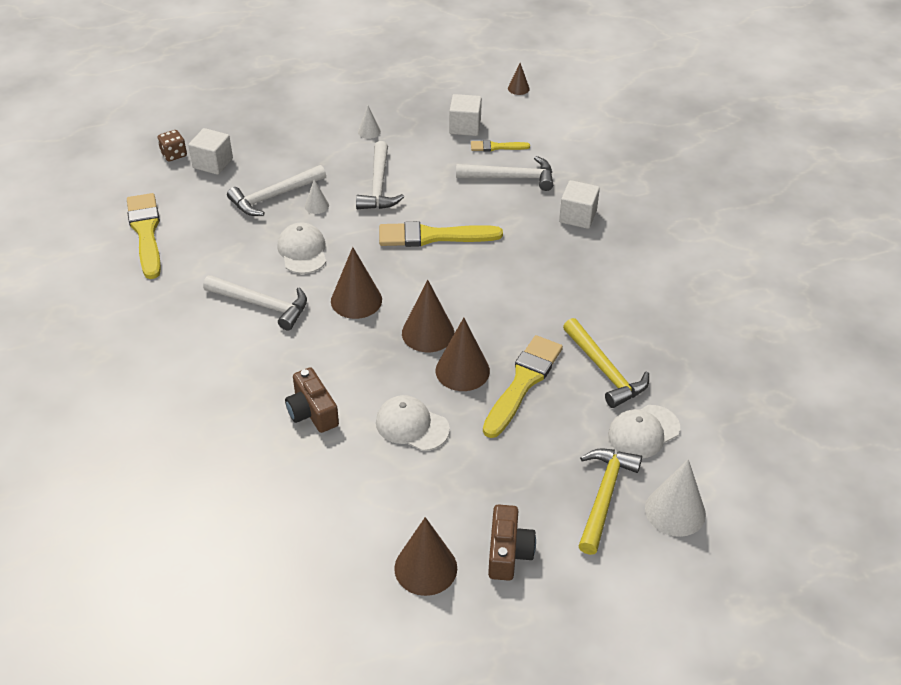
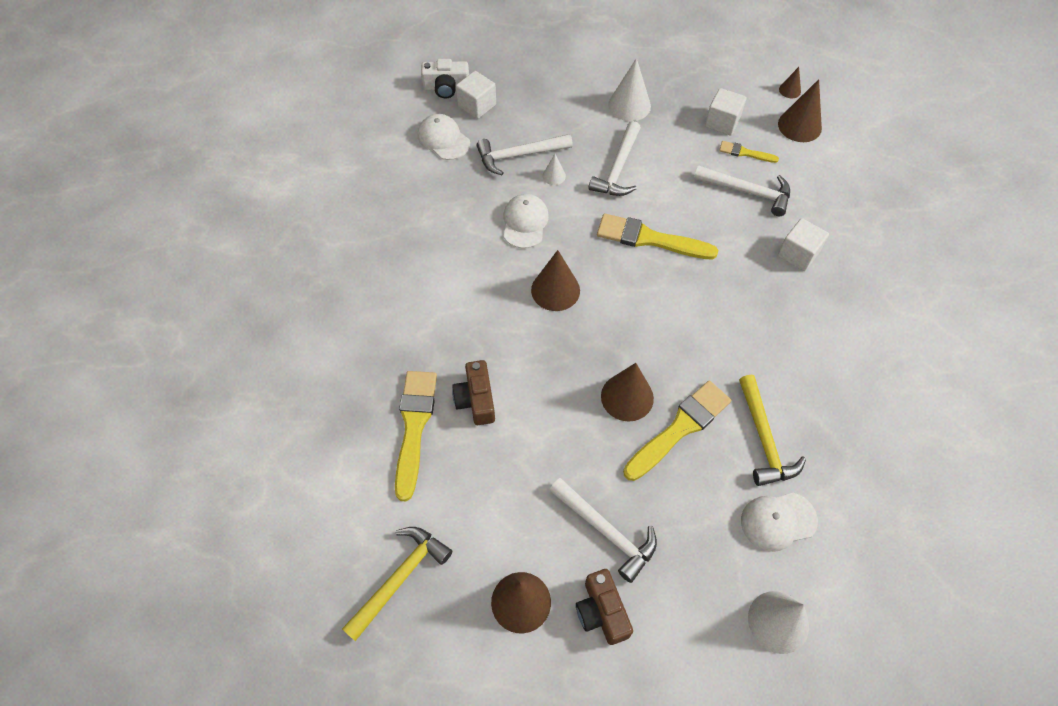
camera: 20 degrees right, 15 degrees up
yellow brush [127,193,161,279] -> yellow brush moved to [395,371,437,501]
brown dice [158,130,187,161] -> white camera [421,59,469,99]
white hammer [203,275,307,330] -> white hammer moved to [549,478,657,583]
white cone [358,106,381,139] -> white cone [608,58,651,121], size x1.93
white cap [376,395,450,451] -> white cap moved to [418,114,470,160]
brown cone [402,280,454,352] -> brown cone moved to [778,79,822,142]
brown camera [488,504,536,581] -> brown camera turned 135 degrees clockwise [576,569,633,645]
yellow hammer [579,448,642,555] -> yellow hammer moved to [342,527,452,641]

